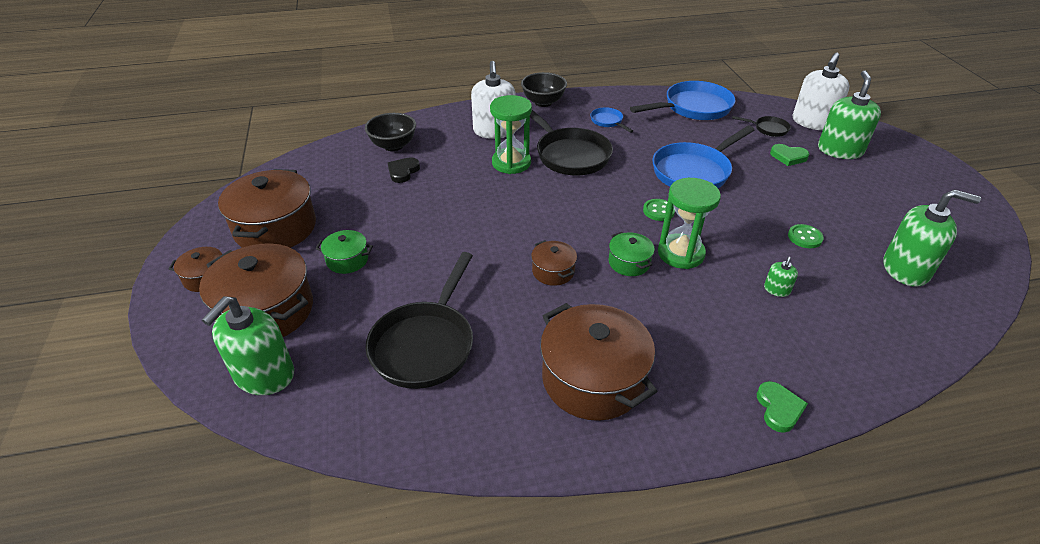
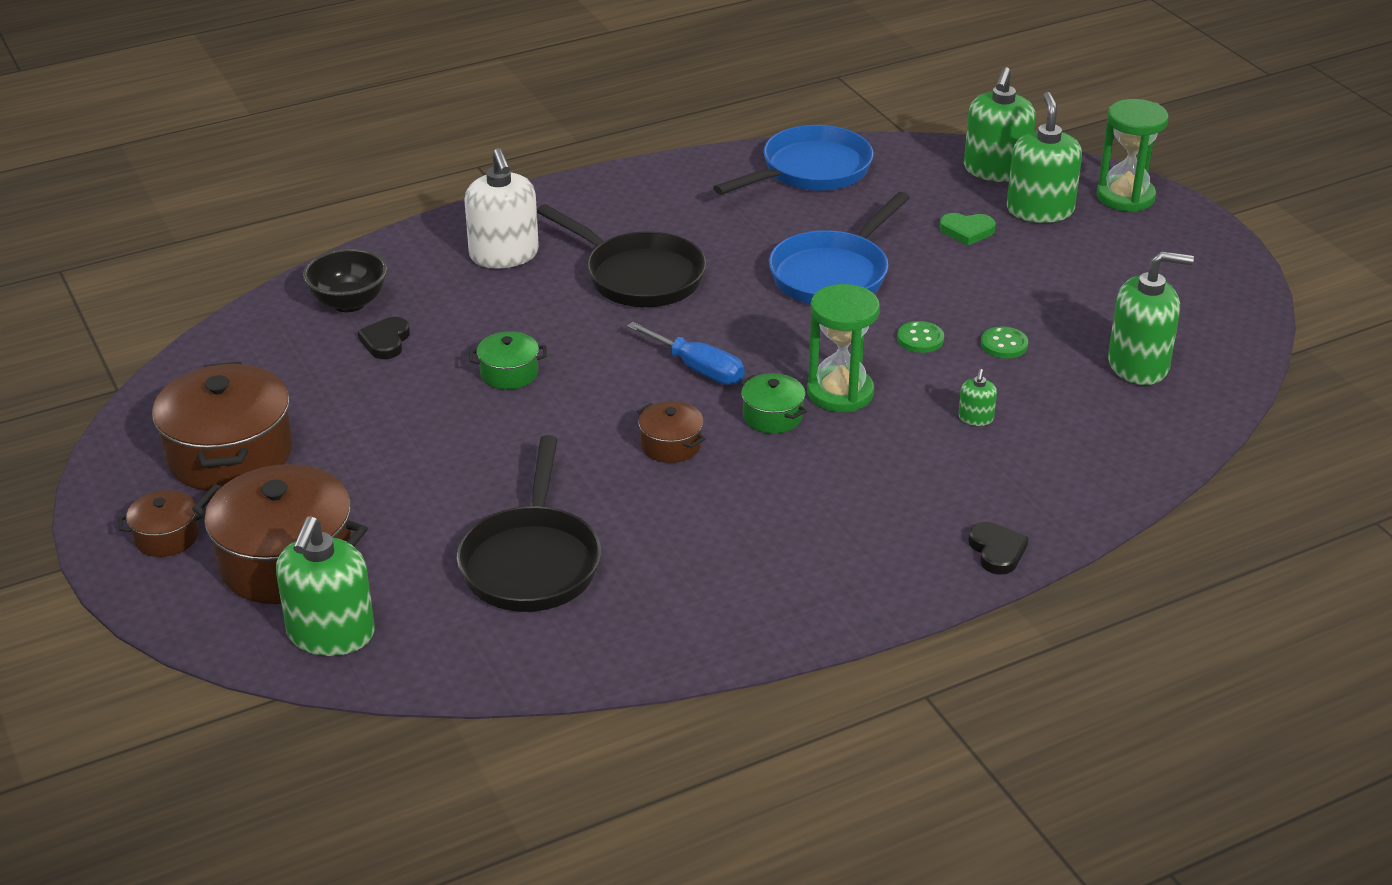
camera: 15 degrees left, 5 degrees down
green pot [316,230,373,274] -> green pot moved to [469,331,547,389]
green hourglass [490,95,532,174] -> green hourglass moved to [1096,99,1169,212]
black bowl [521,72,567,107] -> none
brown pot [540,303,658,421] -> none
blue pan [590,107,633,133] -> none
green button [643,199,675,221] -> green button moved to [897,321,944,353]
black pan [732,116,791,137] -> none
green heart [757,381,808,433] -> black heart [968,522,1029,575]
white soap dispenser [793,53,850,130] -> green soap dispenser [964,67,1036,182]
none -> blue screwdriver [627,322,745,385]

